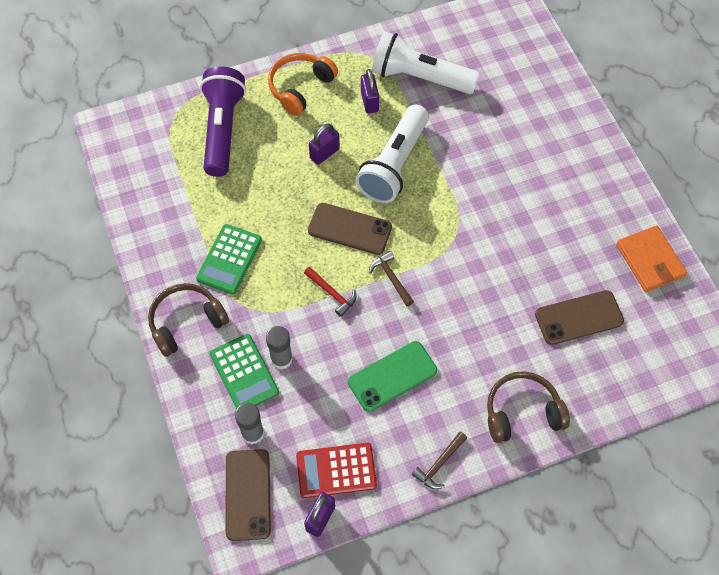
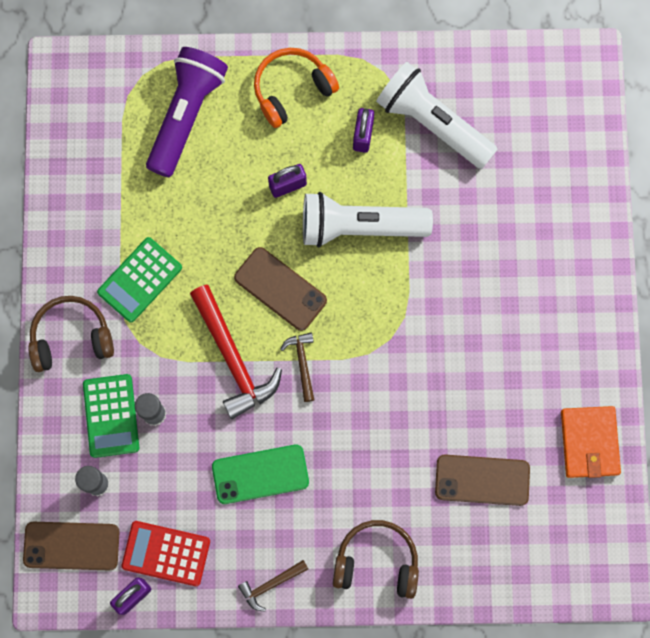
camera: 20 degrees right, 15 degrees up
brown phone [226,449,271,541] -> brown phone turned 75 degrees clockwise [23,522,120,570]
red hammer [304,267,357,317] -> red hammer [190,285,282,419], size x1.96
white flashlight [355,104,429,203] -> white flashlight turned 45 degrees clockwise [303,192,433,247]

